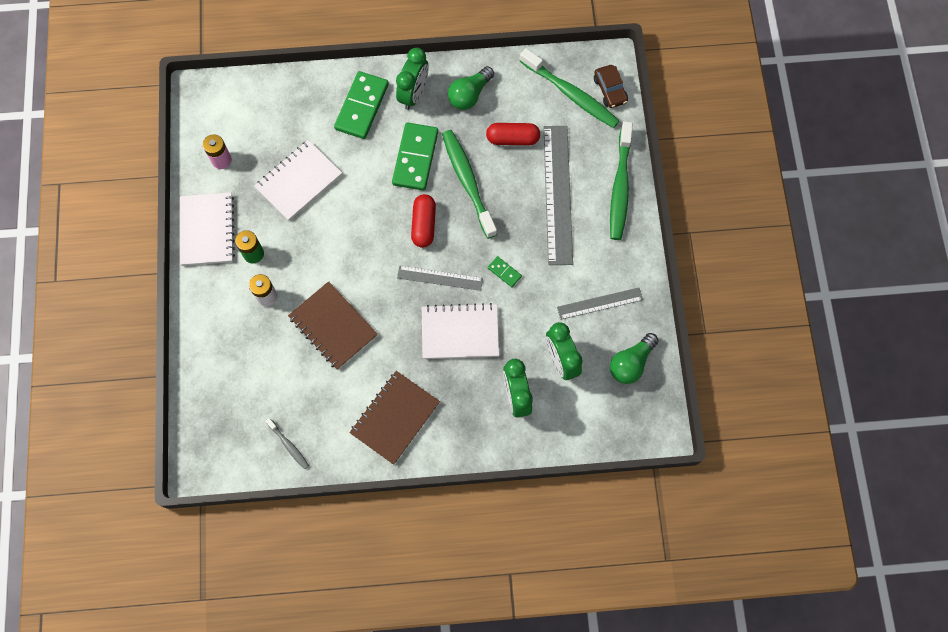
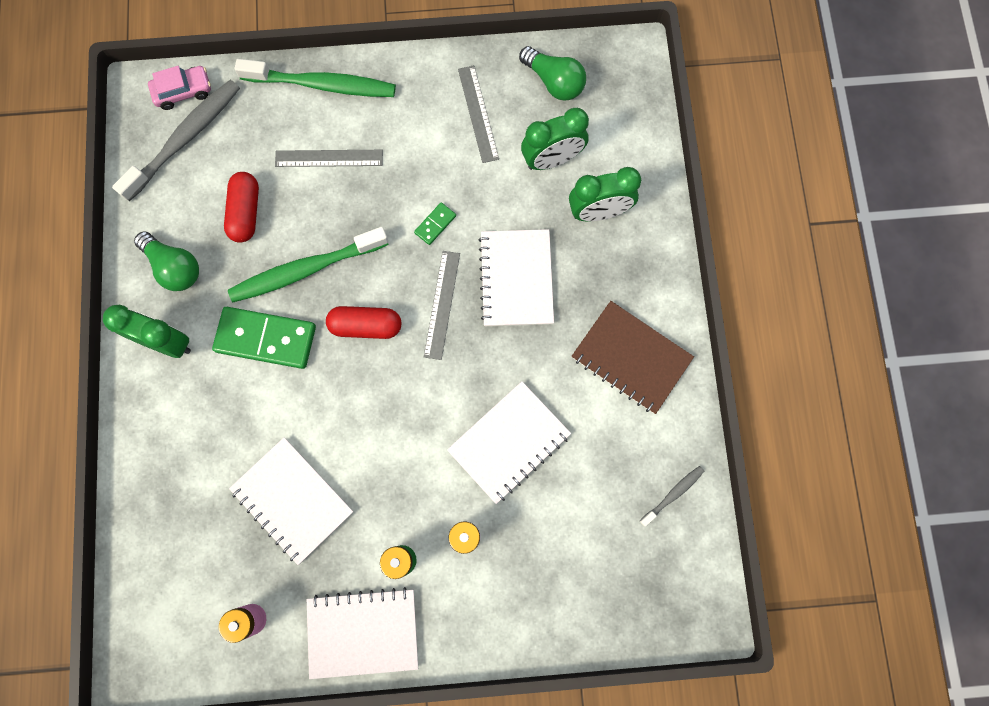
camera: 90 degrees left, 5 degrees up
brown notebook [288,281,378,370] -> white notebook [447,381,571,504]
green domino [334,71,389,139] -> none
green toothbrush [520,48,619,128] -> grey toothbrush [112,80,240,201]
grey ruler [544,126,573,265] -> grey ruler [275,150,383,167], size x0.55
brown car [594,65,628,108] -> pink car [148,66,211,110]

